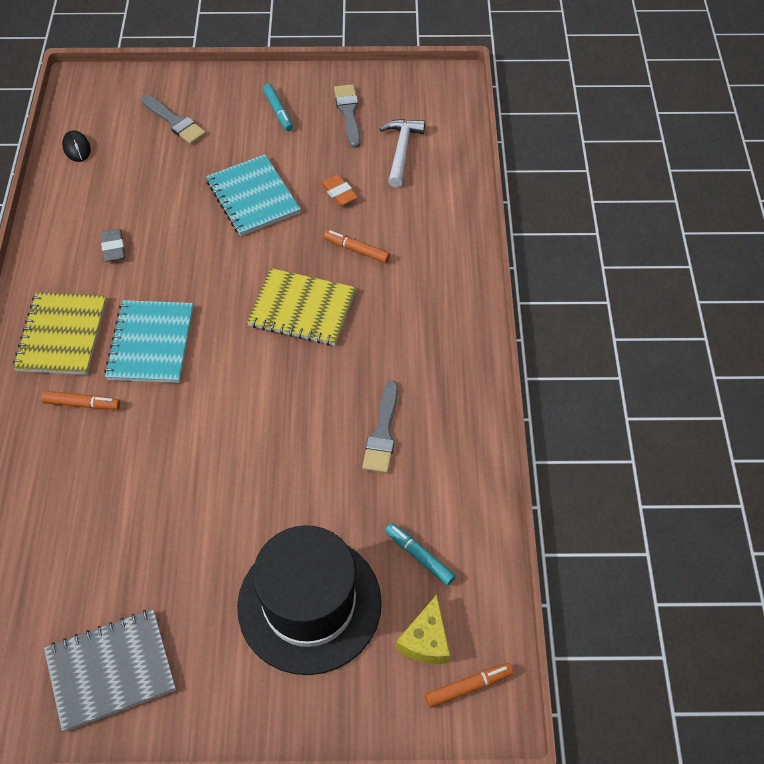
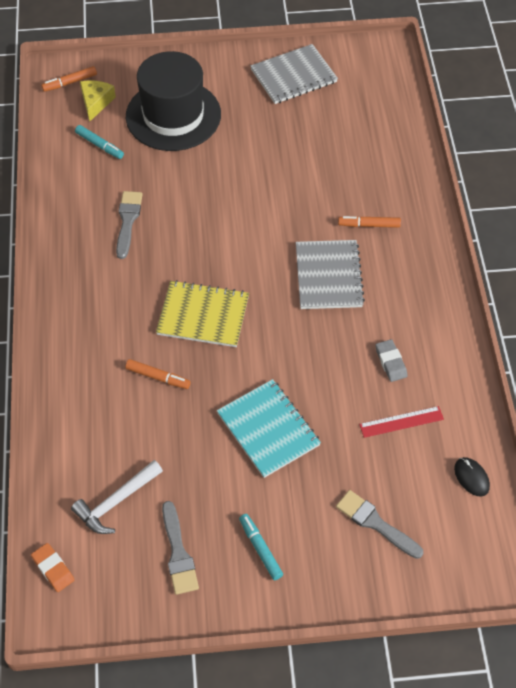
camera: 175 degrees right, 0 degrees up
yellow notebook [13,292,106,375] -> none
turquoise notebook [104,300,193,383] -> grey notebook [296,240,365,309]
orange eraser [321,174,358,206] -> orange eraser moved to [31,543,74,592]
white hammer [380,119,425,187] -> white hammer turned 45 degrees clockwise [71,460,163,534]
none -> red ruler [359,406,444,438]

